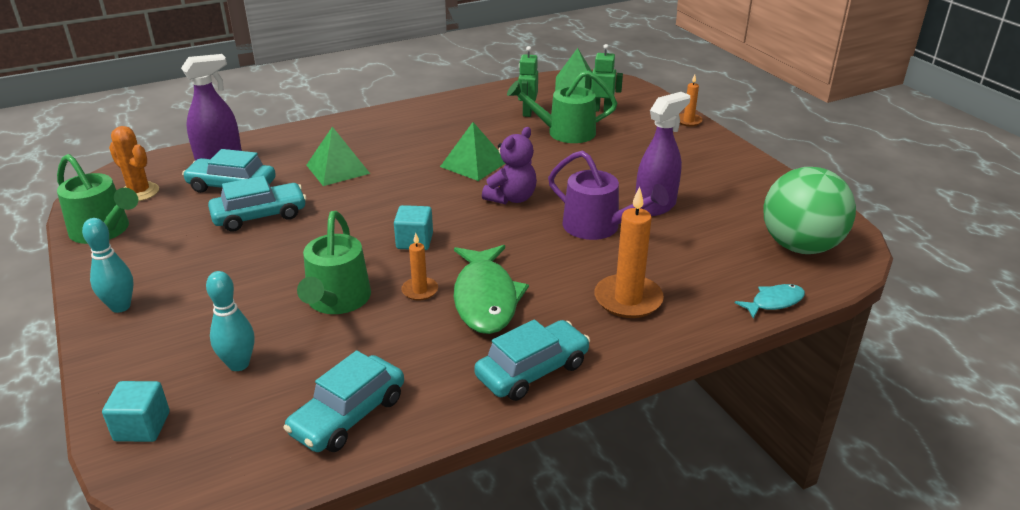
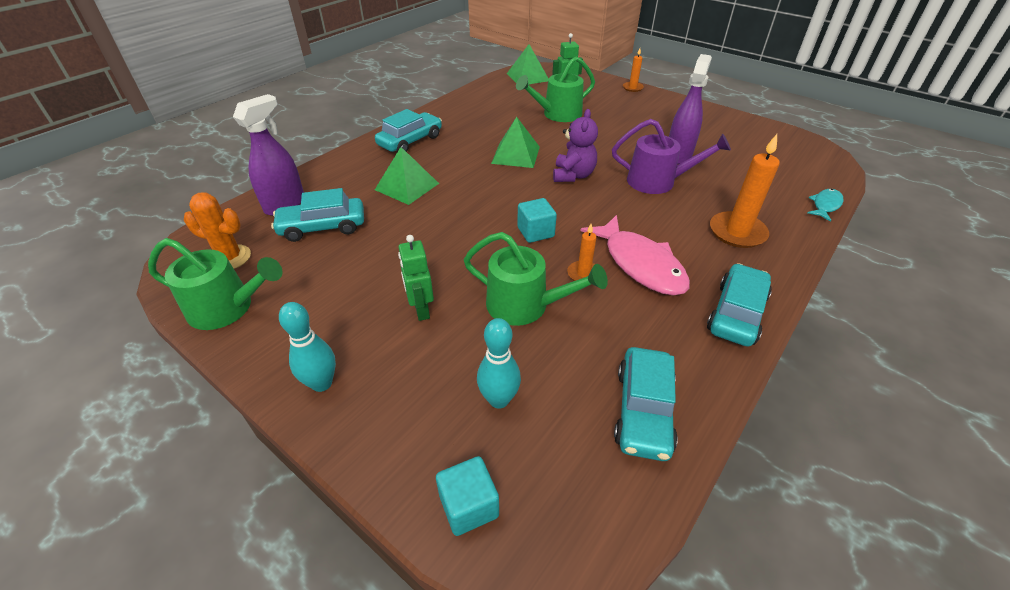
camera: 25 degrees left, 10 degrees up
turquoise car [208,176,307,232] -> turquoise car moved to [375,109,442,152]
green watering can [297,211,371,314] -> green watering can turned 45 degrees counterclockwise [463,232,608,326]
green fish [454,245,529,334] -> pink fish [580,215,690,296]
green robot [518,46,538,117] -> green robot moved to [398,235,434,321]
green ball [763,167,856,254] -> none

